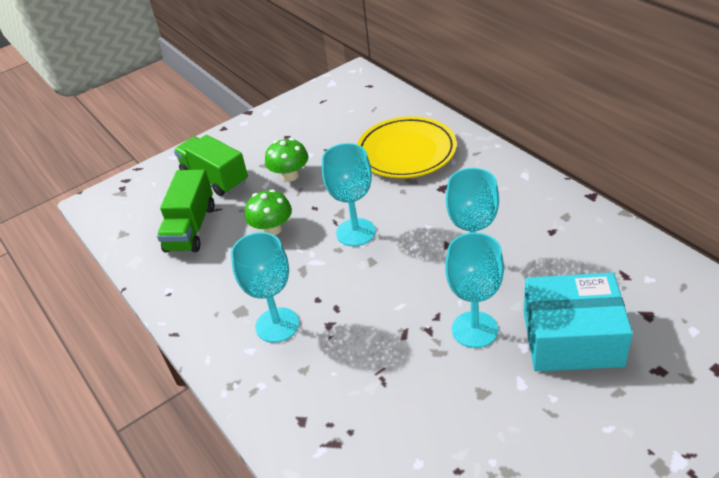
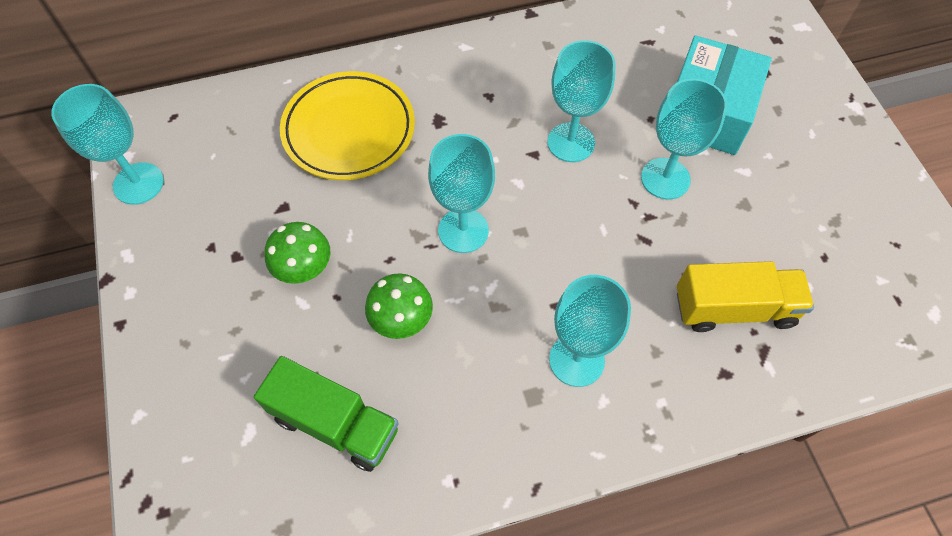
camera: 75 degrees left, 20 degrees up
green truck [174,135,248,196] -> none
none -> turquoise goblet [52,84,164,205]
none -> yellow truck [677,261,814,332]

